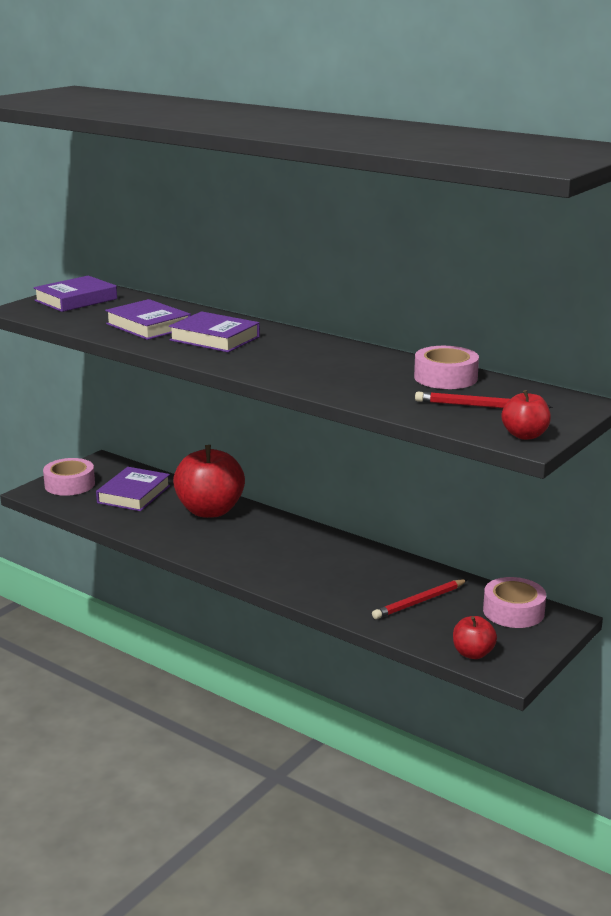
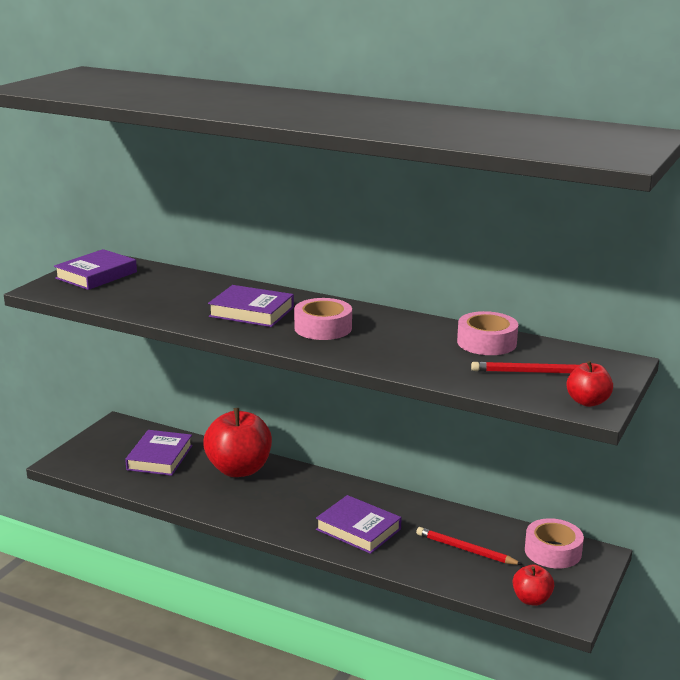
camera: 10 degrees left, 0 degrees up
pink tape [43,458,95,496] -> pink tape moved to [294,298,352,340]
purple book [105,299,191,340] -> purple book moved to [316,495,402,554]
red pencil [372,579,468,619] -> red pencil turned 75 degrees clockwise [416,527,523,565]

